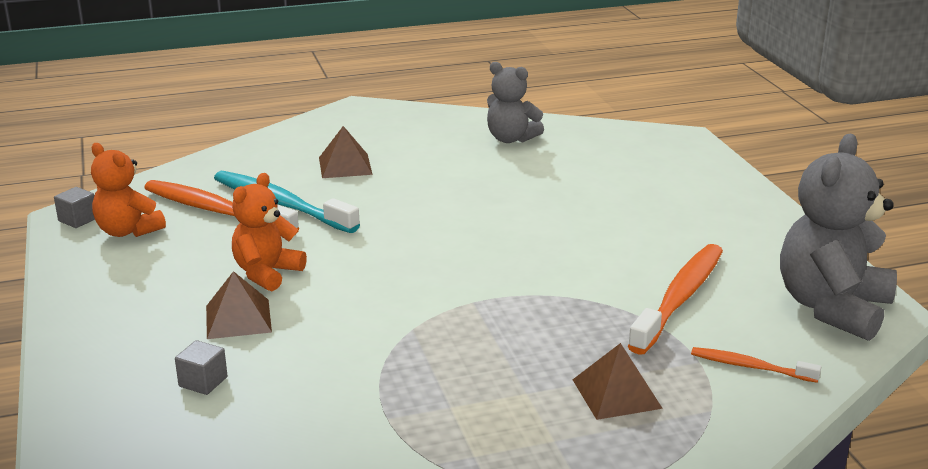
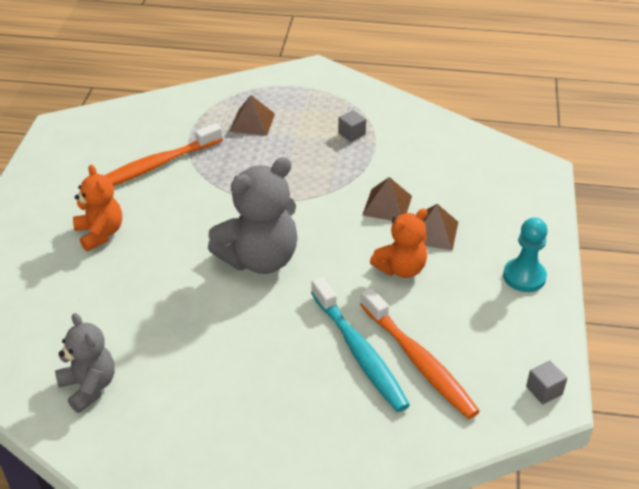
camera: 155 degrees left, 15 degrees up
orange teddy bear [91,143,166,237] -> orange teddy bear moved to [73,165,122,251]
grey cube [175,340,228,395] -> grey cube moved to [338,110,366,142]
brown pyramid [319,126,373,178] -> brown pyramid moved to [362,177,412,221]
orange toothbrush [691,347,821,383] -> none
grey teddy bear [780,134,897,341] -> grey teddy bear moved to [208,157,297,274]
none -> turquoise pawn [503,217,548,292]

